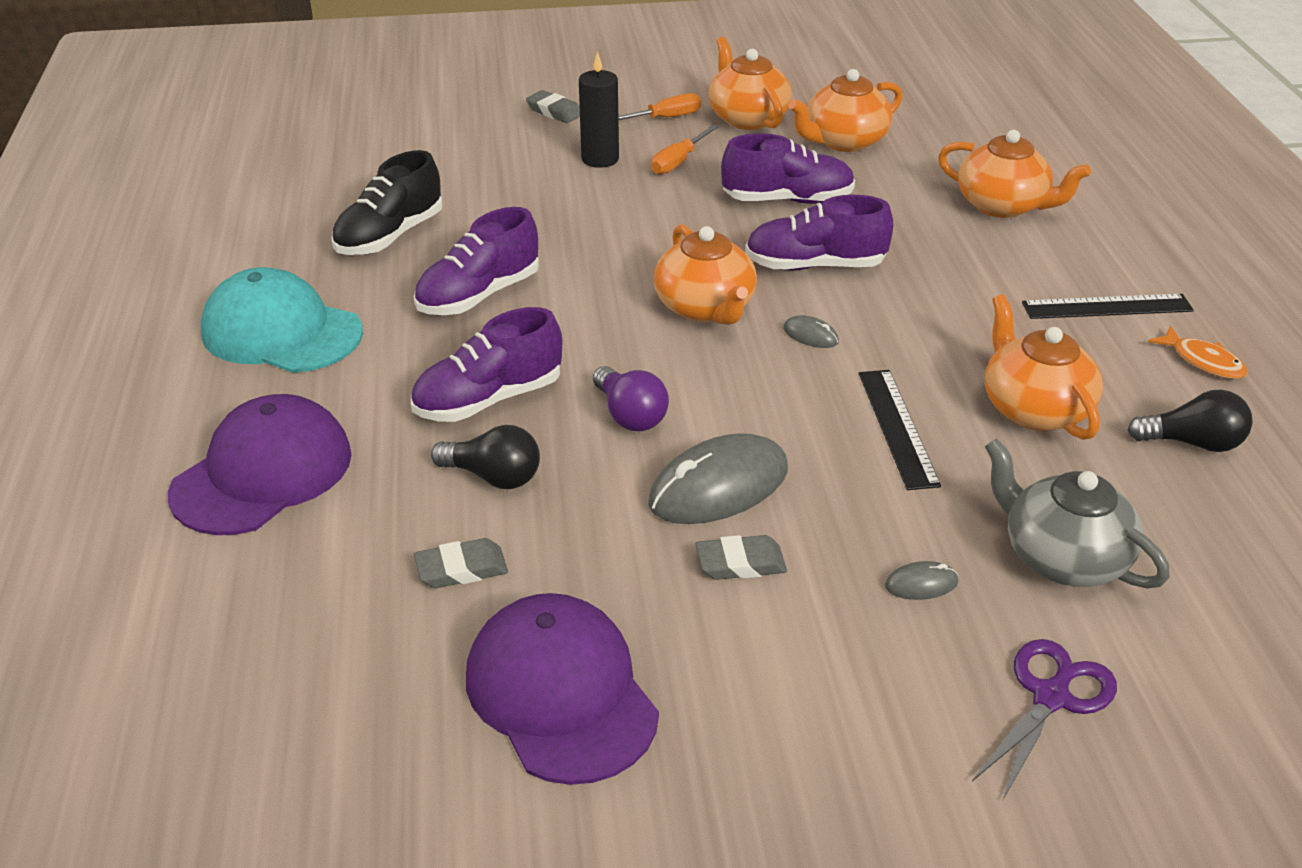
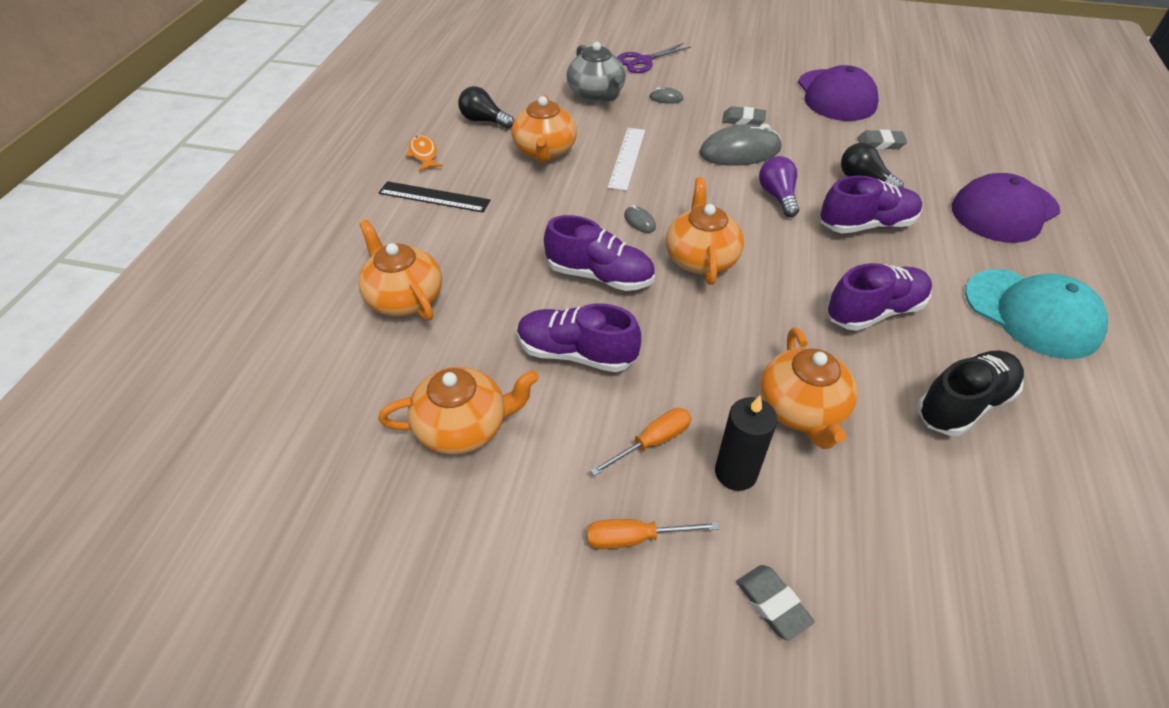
camera: 160 degrees left, 10 degrees up
orange teapot [709,37,792,130] -> orange teapot moved to [760,328,857,449]
black ruler [859,370,941,490] -> white ruler [608,128,645,191]

